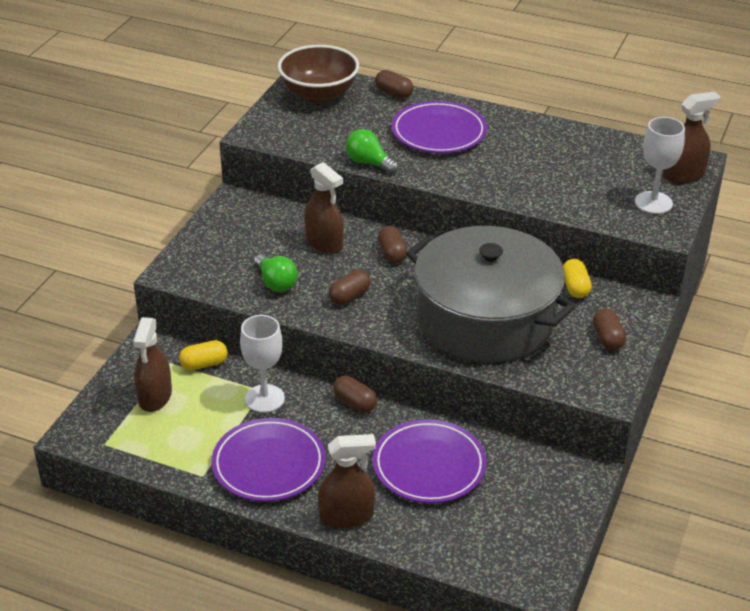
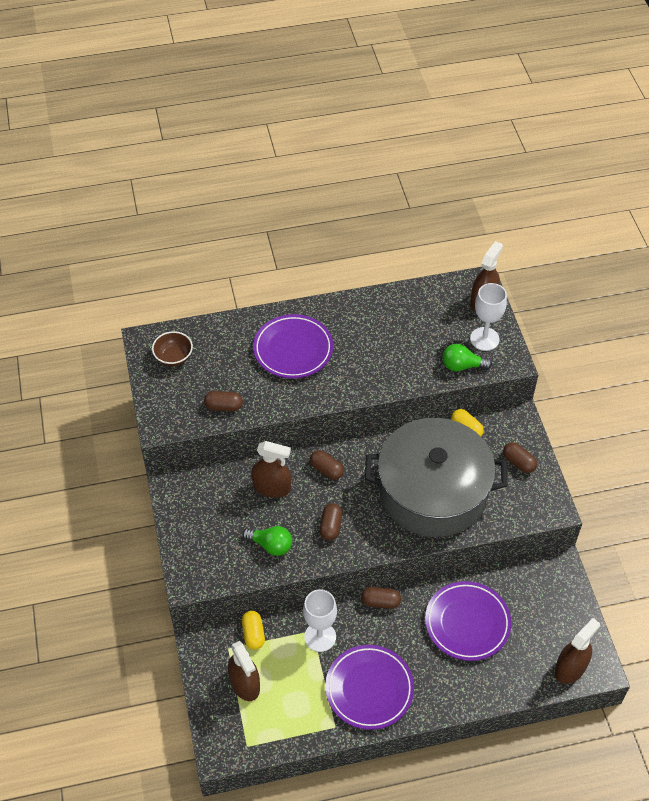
camera: 35 degrees left, 15 degrees up
yellow capsule [179,340,228,370] -> yellow capsule turned 45 degrees counterclockwise [242,611,265,650]
brown bowl [278,45,359,103] -> brown bowl [152,331,193,366], size x0.57
brown spray bottle [318,434,376,528] -> brown spray bottle moved to [555,618,600,684]
green light bulb [346,129,398,174] -> green light bulb moved to [443,344,492,371]
brown capsule [375,70,413,98] -> brown capsule moved to [204,391,243,411]

